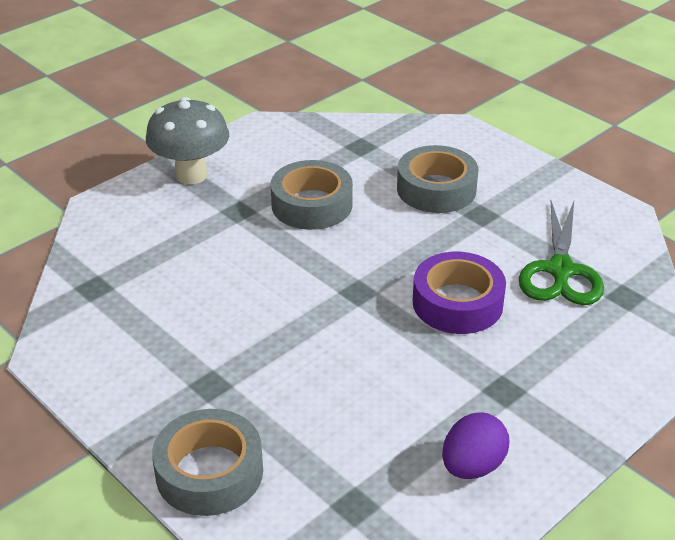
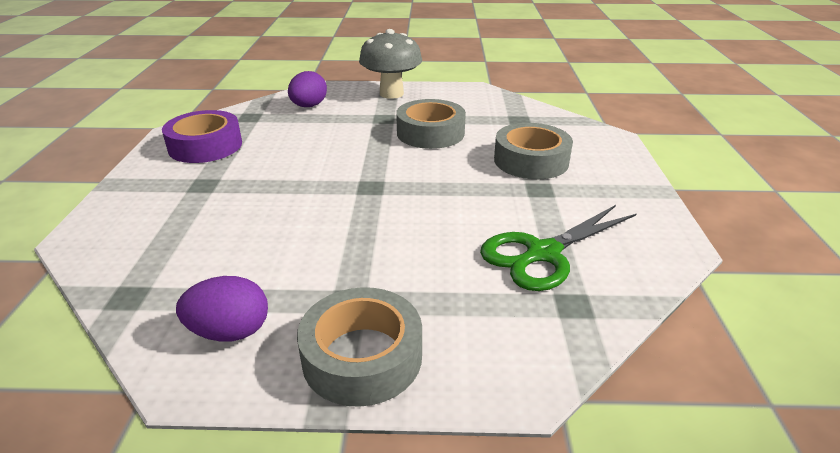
camera: 45 degrees right, 5 degrees down
grey tape [152,409,263,516] -> grey tape moved to [297,287,422,407]
purple tape [413,252,506,334] -> purple tape moved to [162,110,242,163]
none -> purple egg [288,71,327,107]

